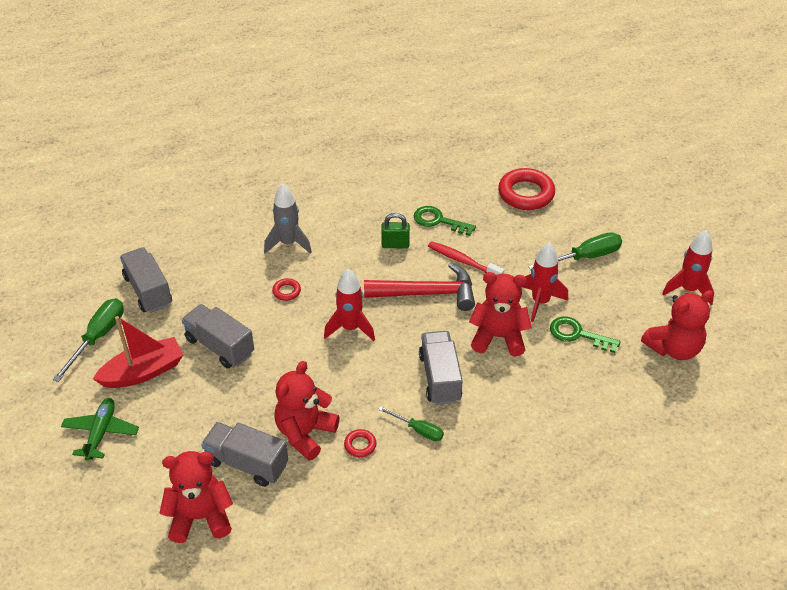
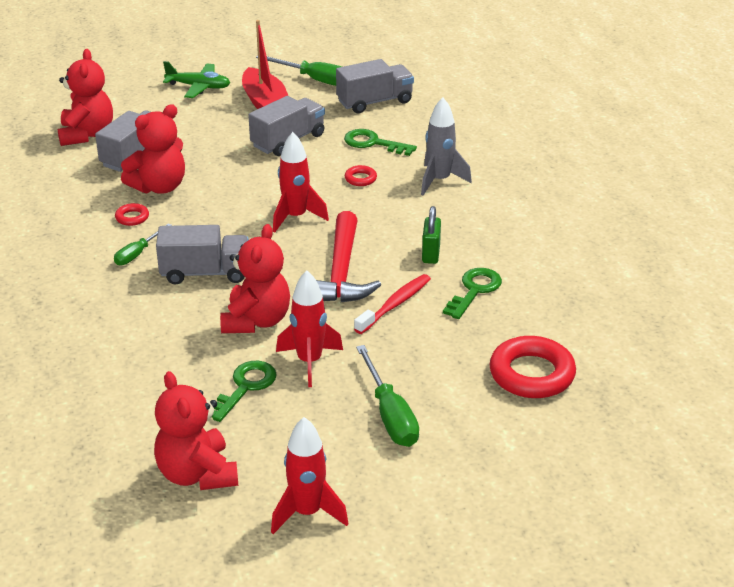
camera: 95 degrees right, 10 degrees down
red teddy bear [274,361,340,461] -> red teddy bear turned 105 degrees clockwise [121,104,185,194]
none -> green key [344,129,417,156]

